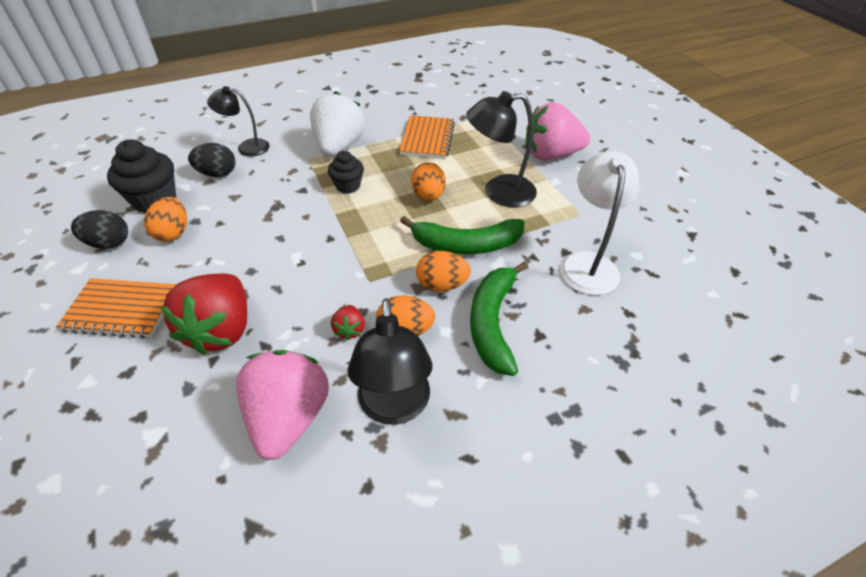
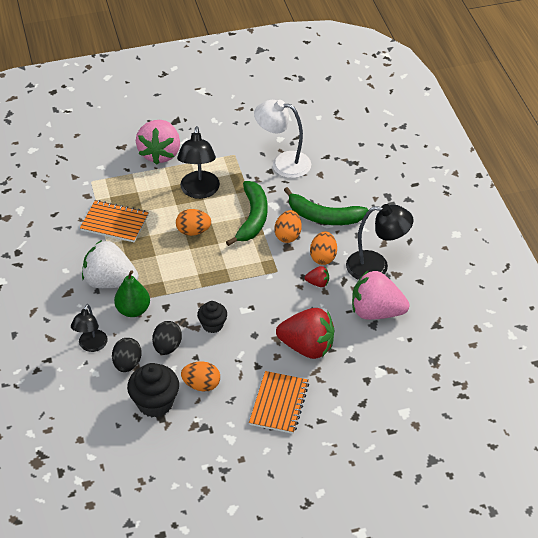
camera: 80 degrees left, 0 degrees up
black egg [71,210,128,249] -> black egg moved to [152,321,182,355]
black cupcake [328,151,364,194] -> black cupcake moved to [197,301,227,333]
none -> green pear [114,270,150,317]

